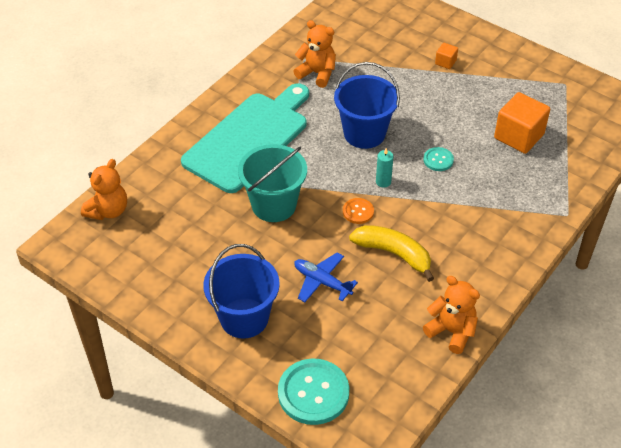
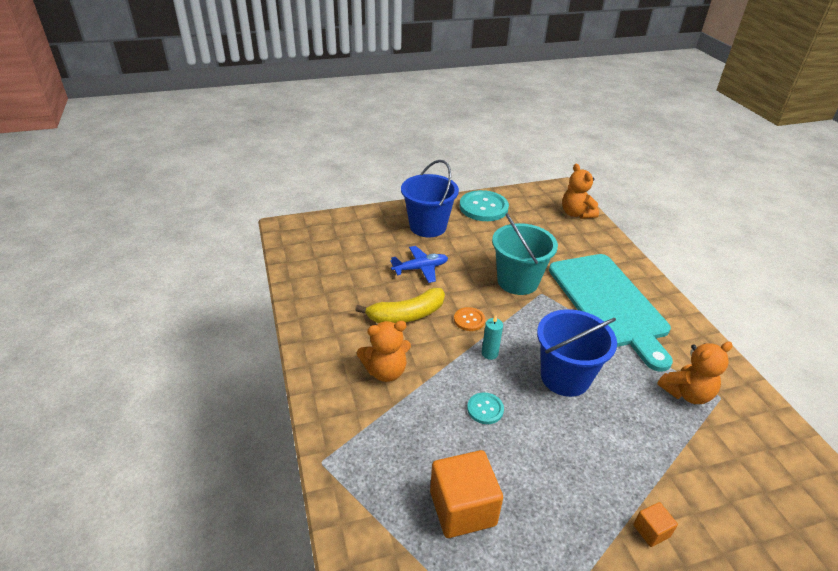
camera: 125 degrees right, 10 degrees down
turquoise button [278,358,349,425] -> turquoise button moved to [460,190,509,221]
orange teddy bear [423,276,480,354] -> orange teddy bear moved to [357,321,411,382]

